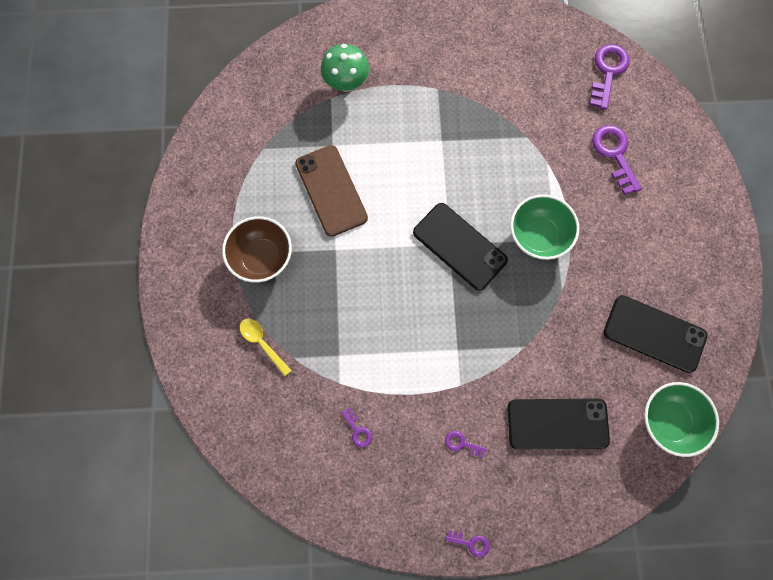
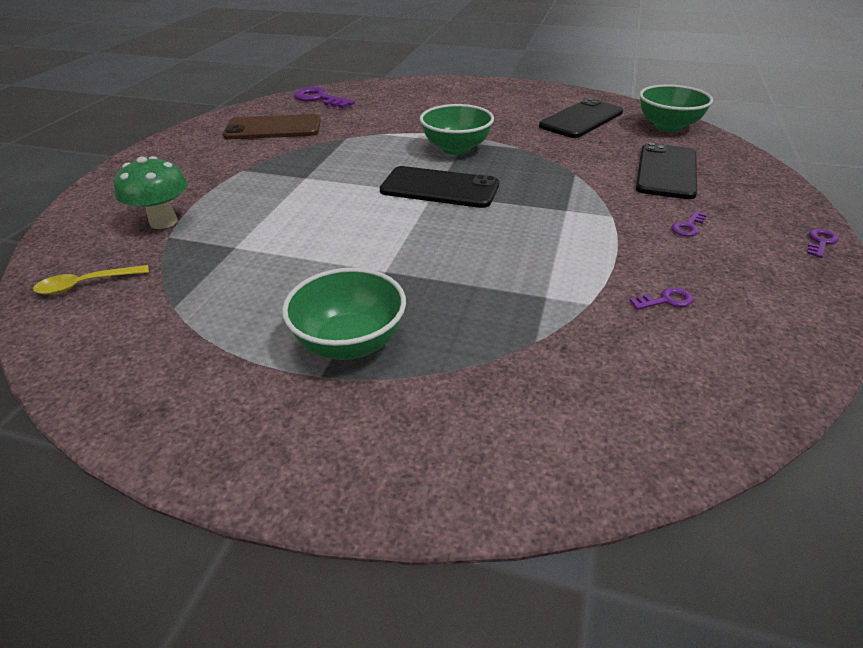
camera: 70 degrees left, 35 degrees down
brown bowl [222,216,292,283] -> green bowl [282,268,406,360]
yellow spoon [240,319,292,376] -> yellow spoon moved to [33,265,149,295]
brown phone [295,145,368,237] -> brown phone moved to [223,114,321,139]
black phone [413,203,508,291] -> black phone turned 45 degrees clockwise [380,166,499,208]
purple key [592,125,642,195] -> none

